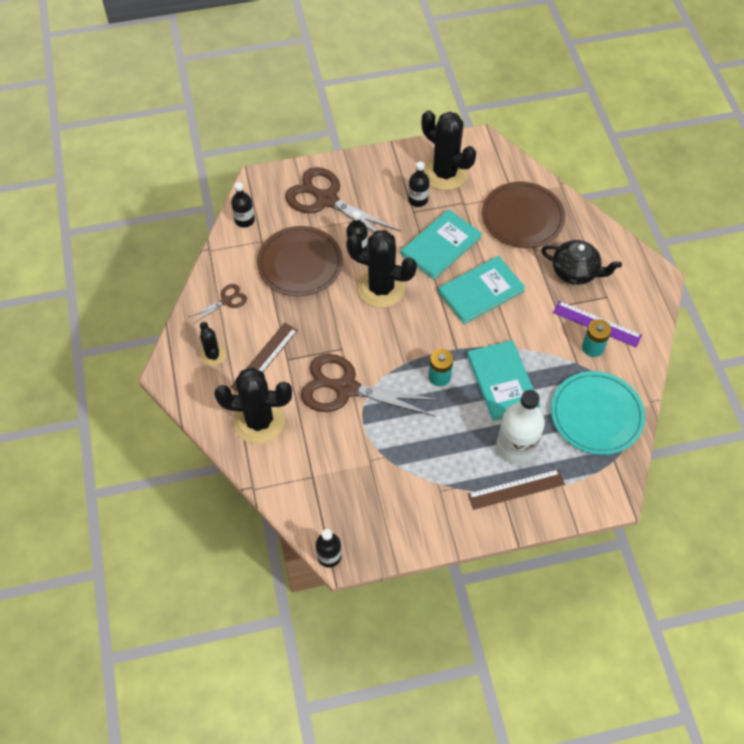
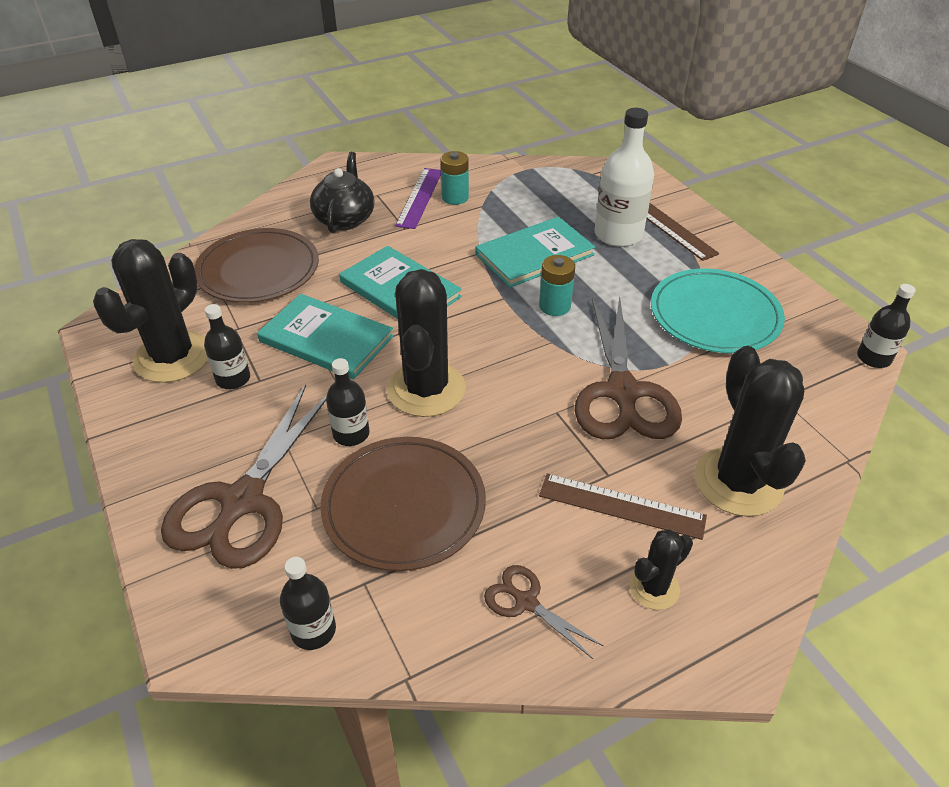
camera: 105 degrees left, 15 degrees down
turquoise plate [551,371,645,455] -> turquoise plate moved to [651,269,785,353]

